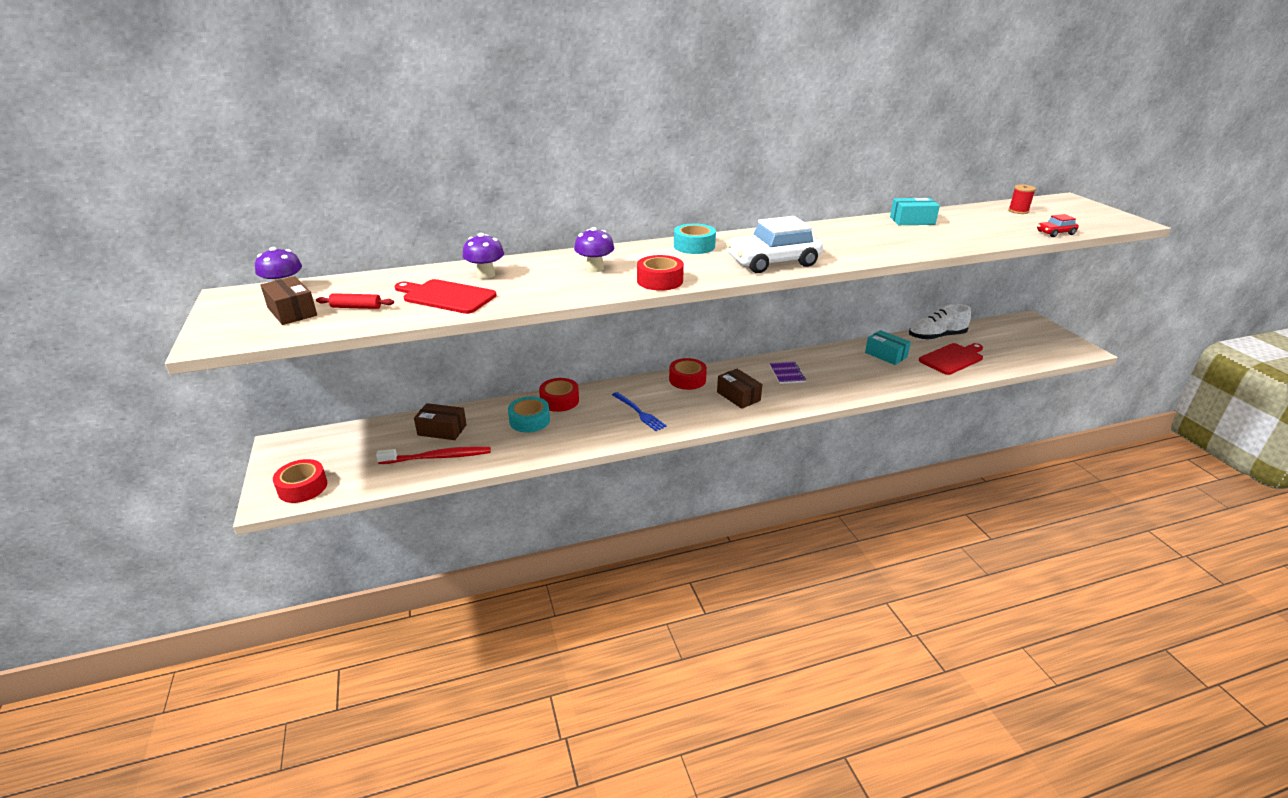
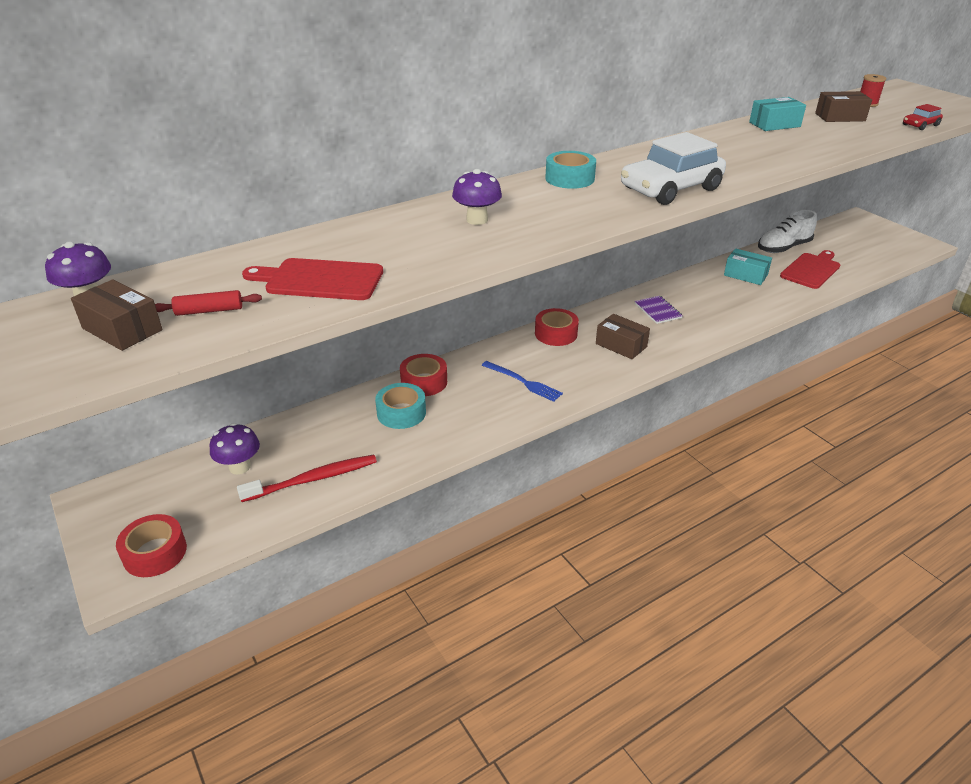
camera: 15 degrees left, 5 degrees up
brown box [414,403,467,440] -> brown box moved to [815,91,872,122]
purple mushroom [462,233,504,279] -> purple mushroom moved to [210,423,260,474]
red tape [637,255,684,291] -> none

